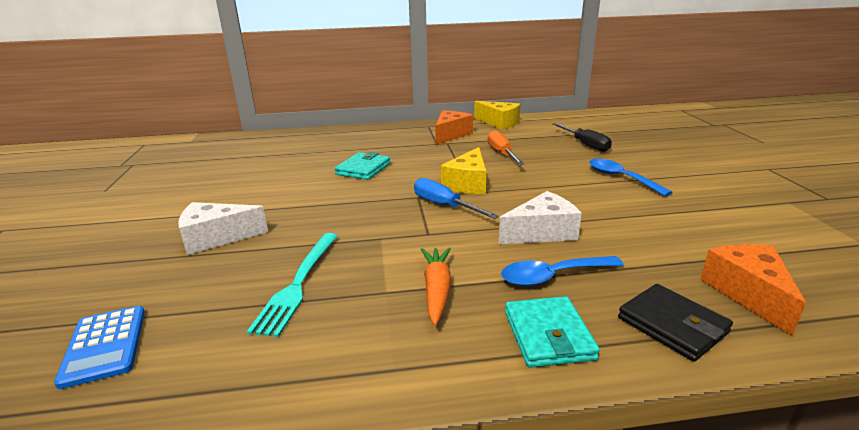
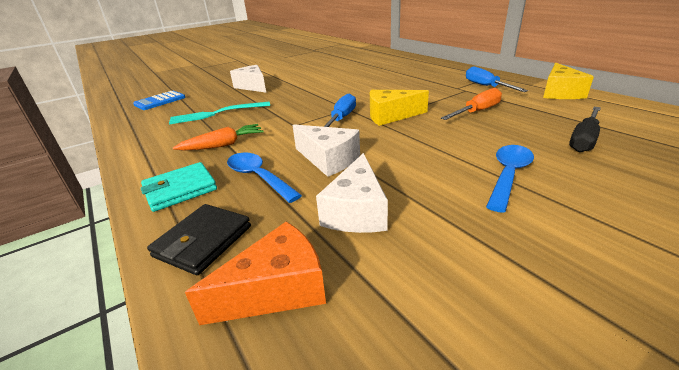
camera: 65 degrees right, 5 degrees up
turquoise wallet [335,152,390,180] -> none
orange cheese [435,110,473,145] -> blue screwdriver [466,67,528,92]
none -> white cheese [316,153,388,233]

